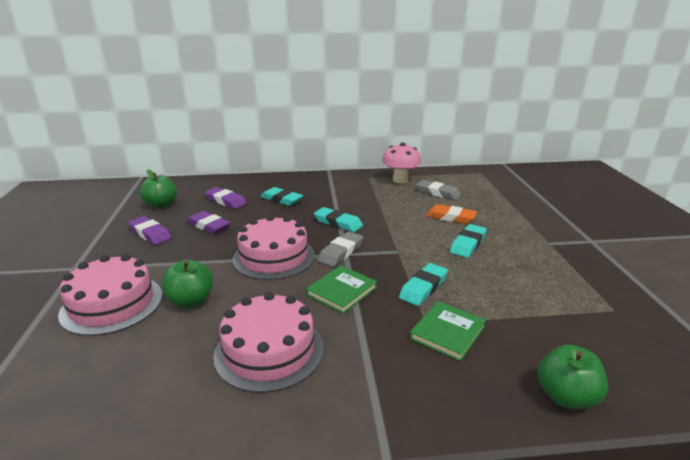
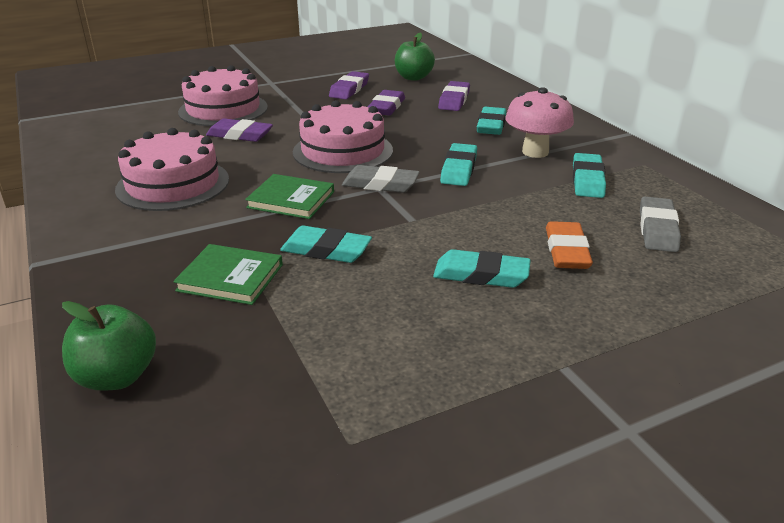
camera: 70 degrees right, 5 degrees up
green apple [162,260,213,308] -> purple eraser [206,118,273,142]
pink mushroom [382,142,422,183] -> pink mushroom moved to [505,87,574,158]
none -> turquoise eraser [573,153,606,198]

